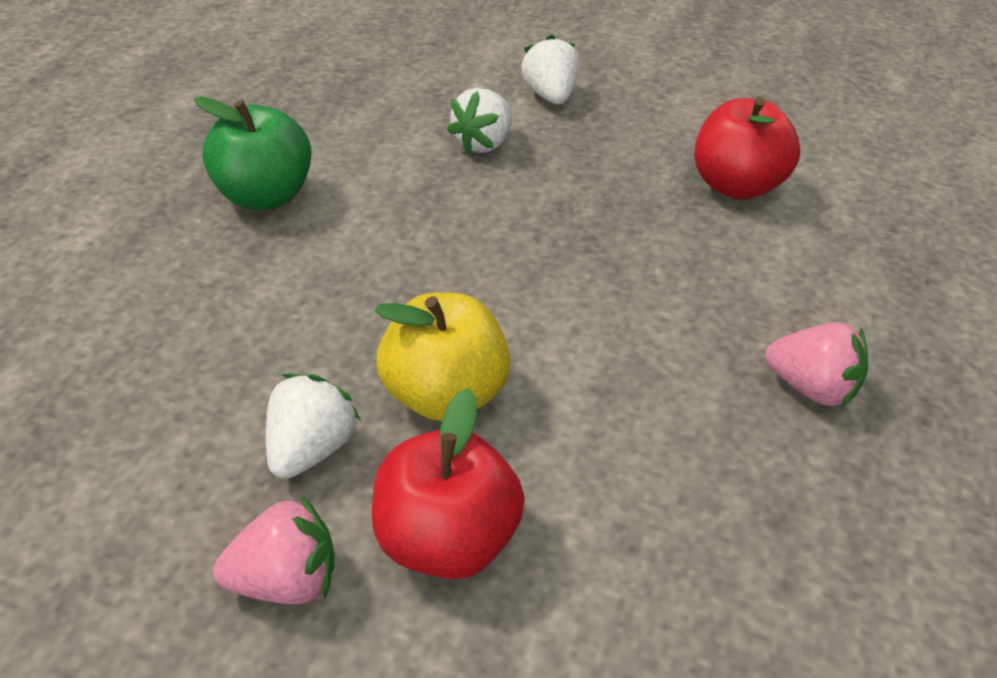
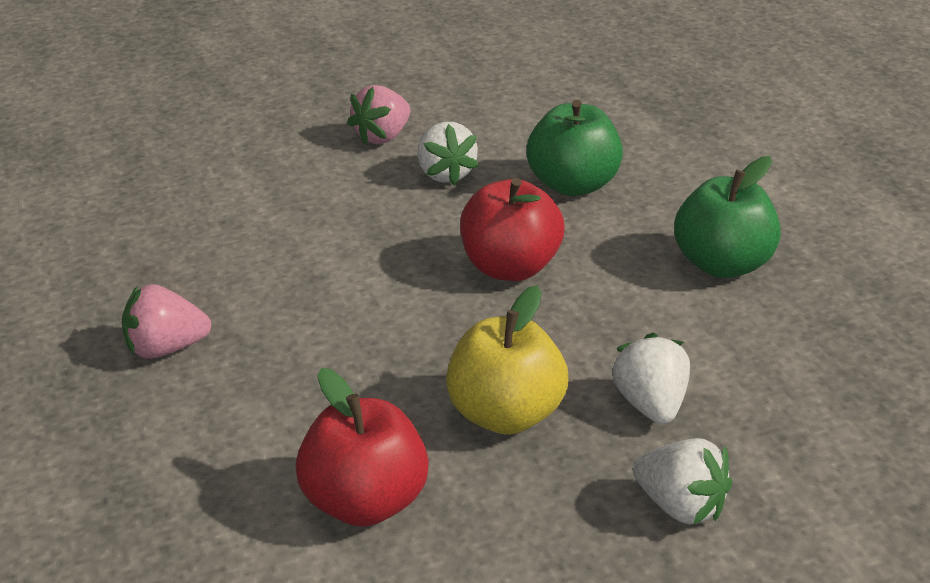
camera: 140 degrees right, 10 degrees down
red apple [372,388,525,579] -> red apple moved to [460,178,564,281]
yellow apple [375,293,511,421] -> yellow apple moved to [446,285,568,435]
none -> green apple [527,100,623,196]

